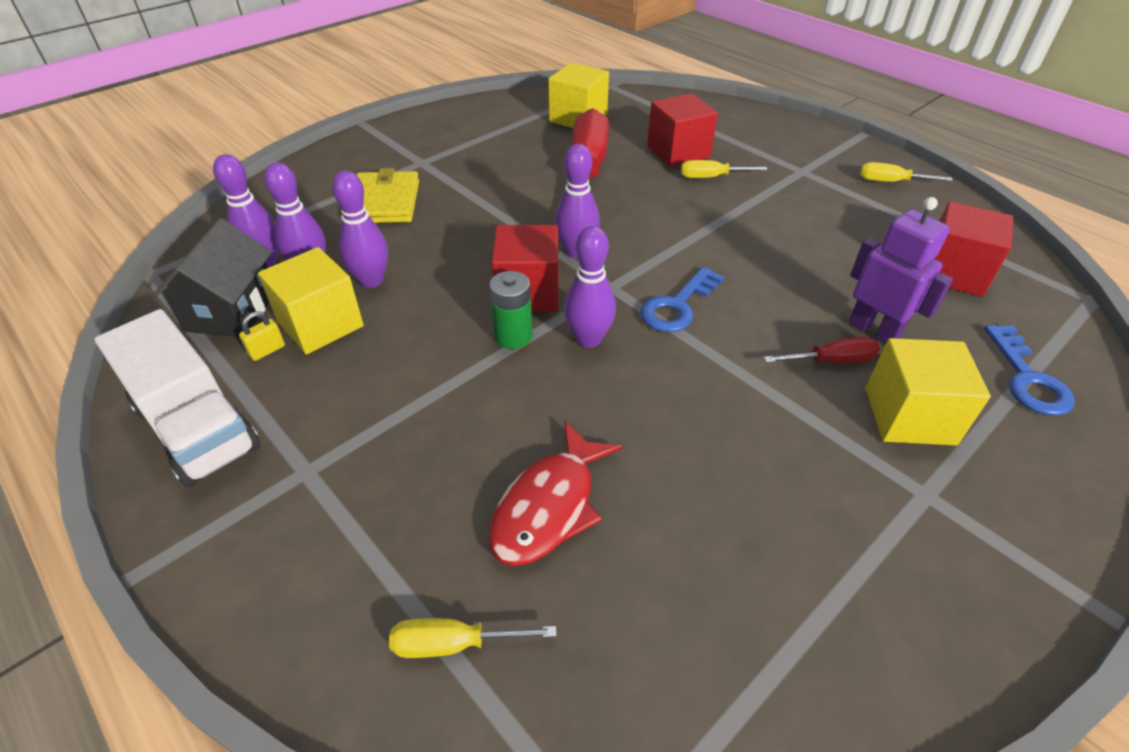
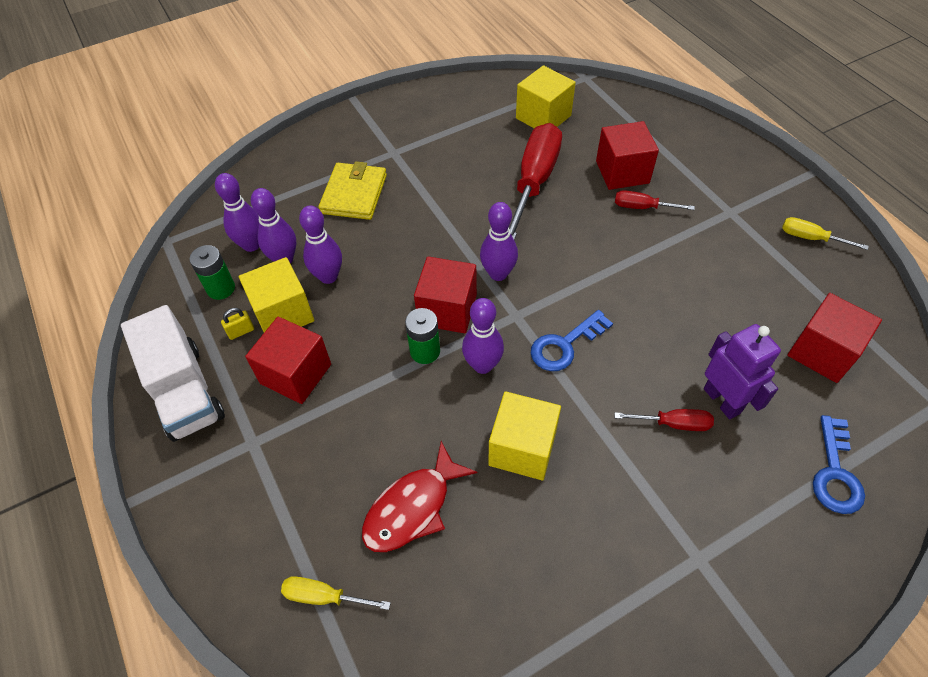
camera: 15 degrees right, 10 degrees up
black house [152,218,272,337] -> green battery [189,245,235,300]
yellow screwdriver [681,160,768,178] -> red screwdriver [615,190,695,210]
yellow cube [866,338,991,446] -> yellow cube moved to [488,391,561,481]
none -> red cube [245,317,331,404]

